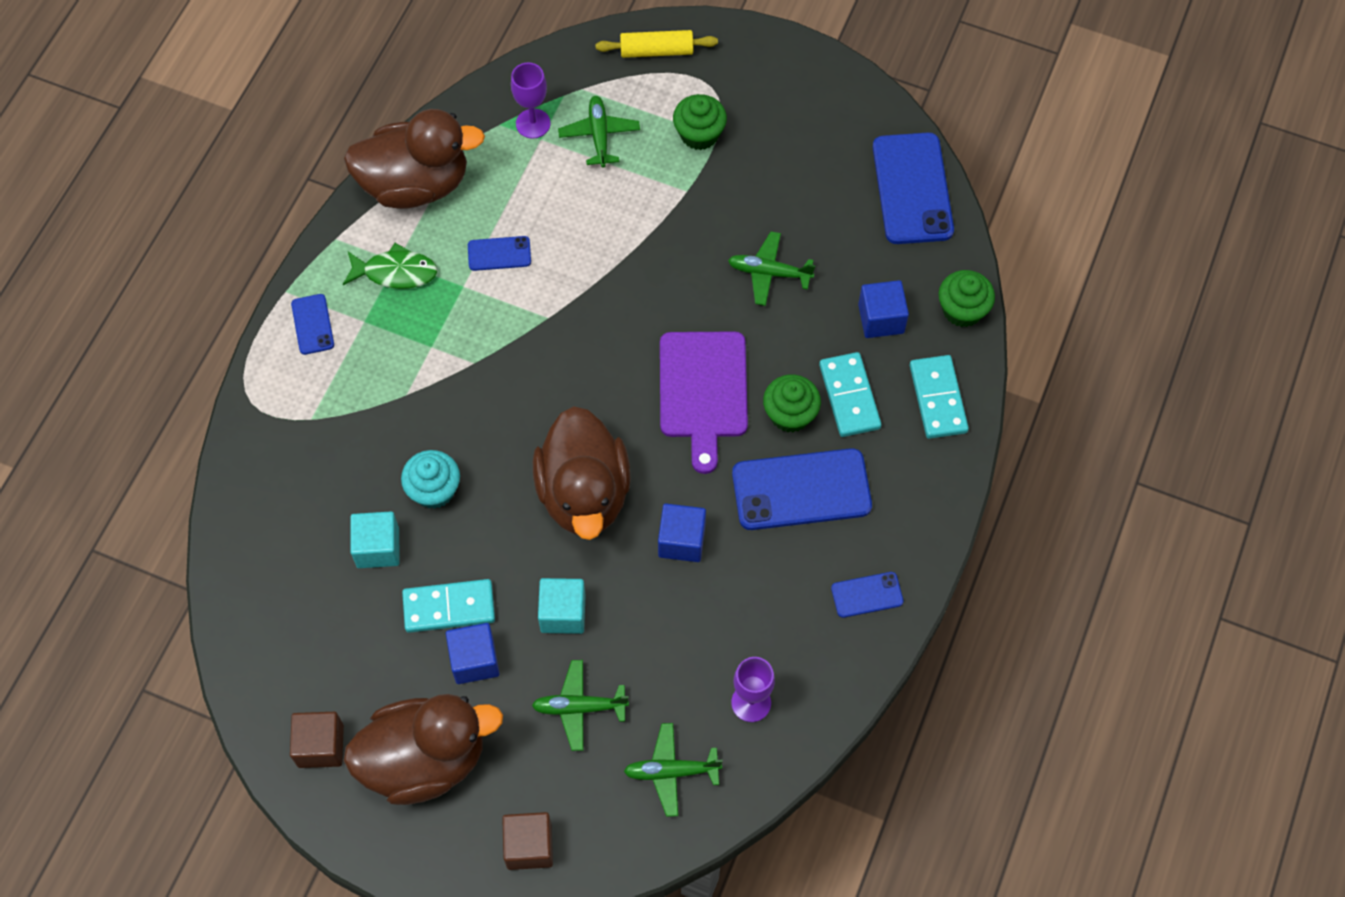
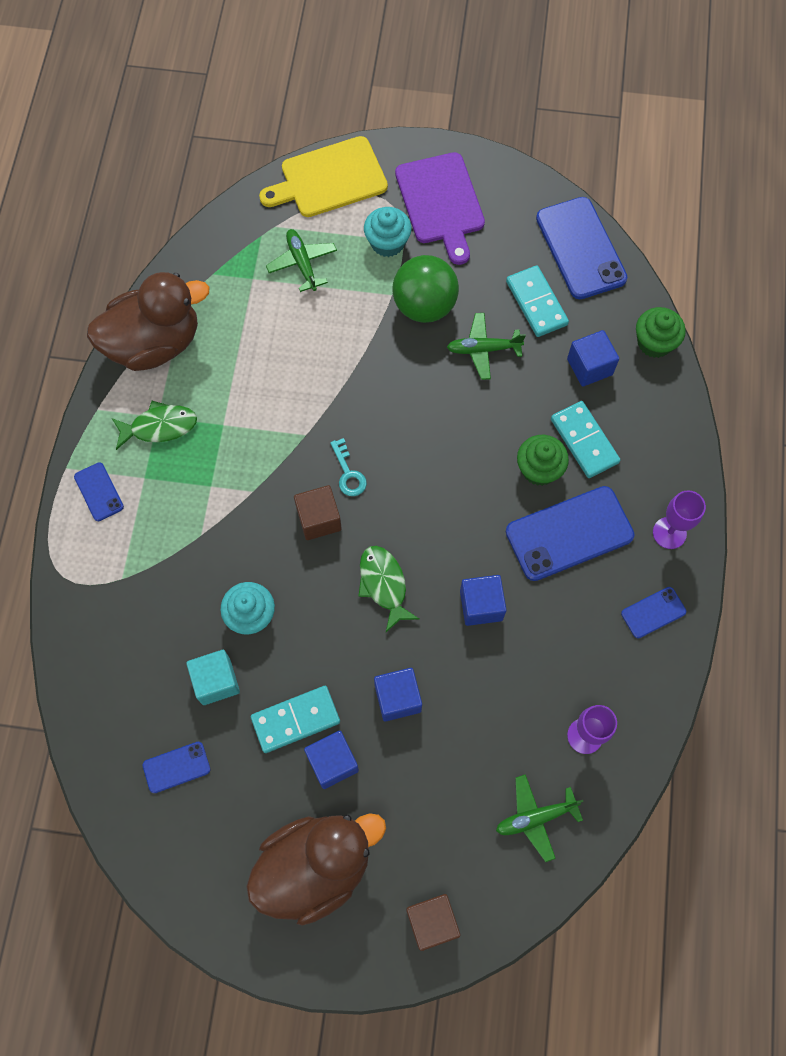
camera: 15 degrees left, 5 degrees up
brown cube [290,712,344,768] -> brown cube moved to [294,485,342,540]
blue phone [468,236,531,271] -> blue phone moved to [143,742,210,793]
purple goblet [511,62,551,139] -> purple goblet moved to [653,490,706,549]
green plane [532,660,629,751] -> none
brown duck [533,406,631,540] -> green fish [358,546,419,632]
turquoise cube [538,578,586,634] -> blue cube [374,668,422,721]
yellow rolling pin [595,30,718,58] -> yellow cutting board [259,136,388,217]
purple cutting board [660,331,748,474] -> purple cutting board moved to [395,152,485,265]
green cupcake [673,94,727,150] -> turquoise cupcake [364,207,412,257]
turquoise domino [910,355,969,439] -> turquoise domino moved to [506,265,569,337]
none -> turquoise key [330,438,367,496]
none -> green ball [392,255,459,323]

